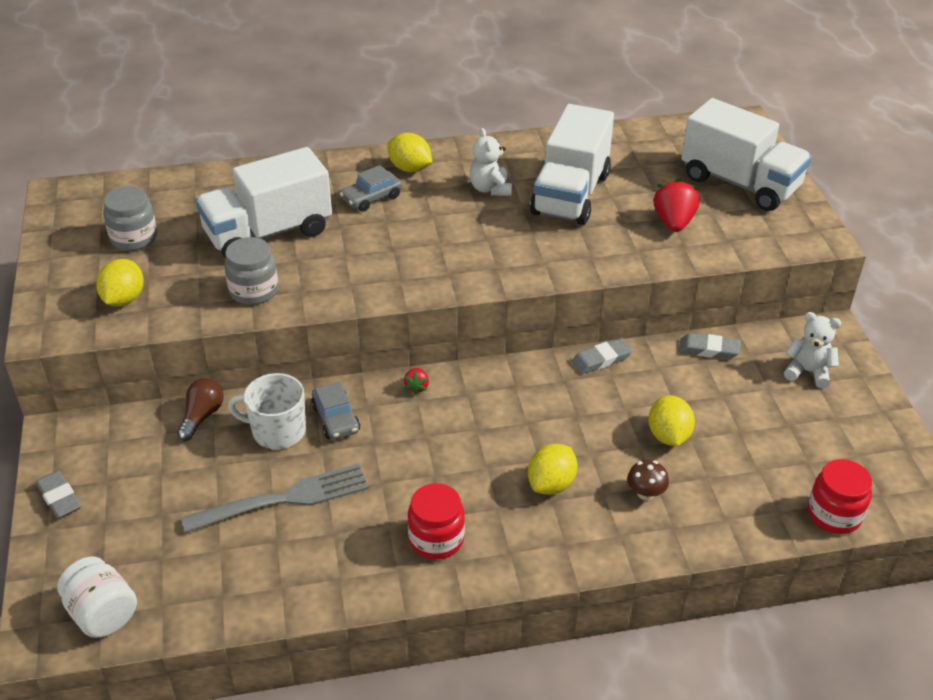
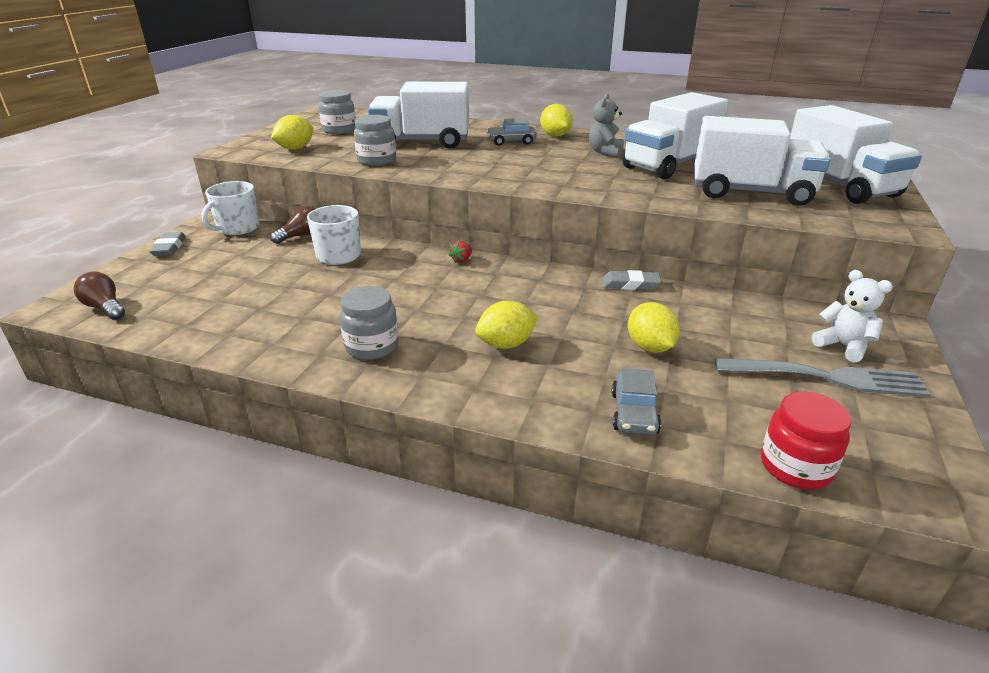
camera: 30 degrees right, 10 degrees down
white jar [57,556,137,638] -> brown light bulb [74,272,125,320]
grey fork [181,464,369,533] -> grey fork moved to [715,358,931,397]
grey car [311,382,360,440] -> grey car moved to [612,368,661,435]
red jar [408,483,465,559] -> grey jar [340,286,399,360]
white teddy bear [469,128,512,196] -> grey teddy bear [589,94,624,157]
brown mushroom [627,460,669,500] -> none
yellow lemon [648,395,695,446] -> yellow lemon turned 45 degrees counterclockwise [628,302,680,353]
red strawberry [654,178,700,232] -> white truck [695,116,831,206]
grey eraser [679,333,740,359] -> none
none -> white mug [201,181,259,235]

